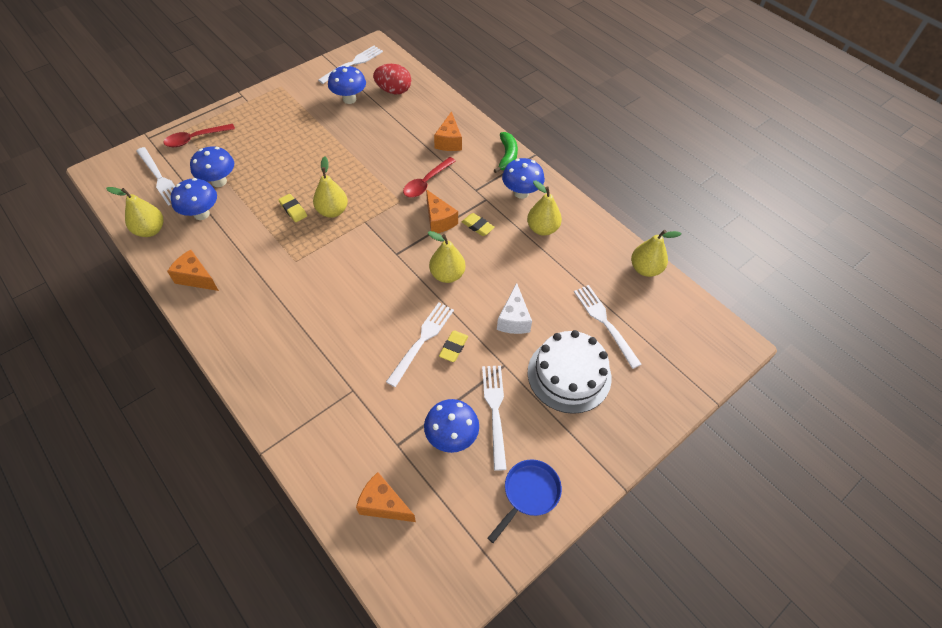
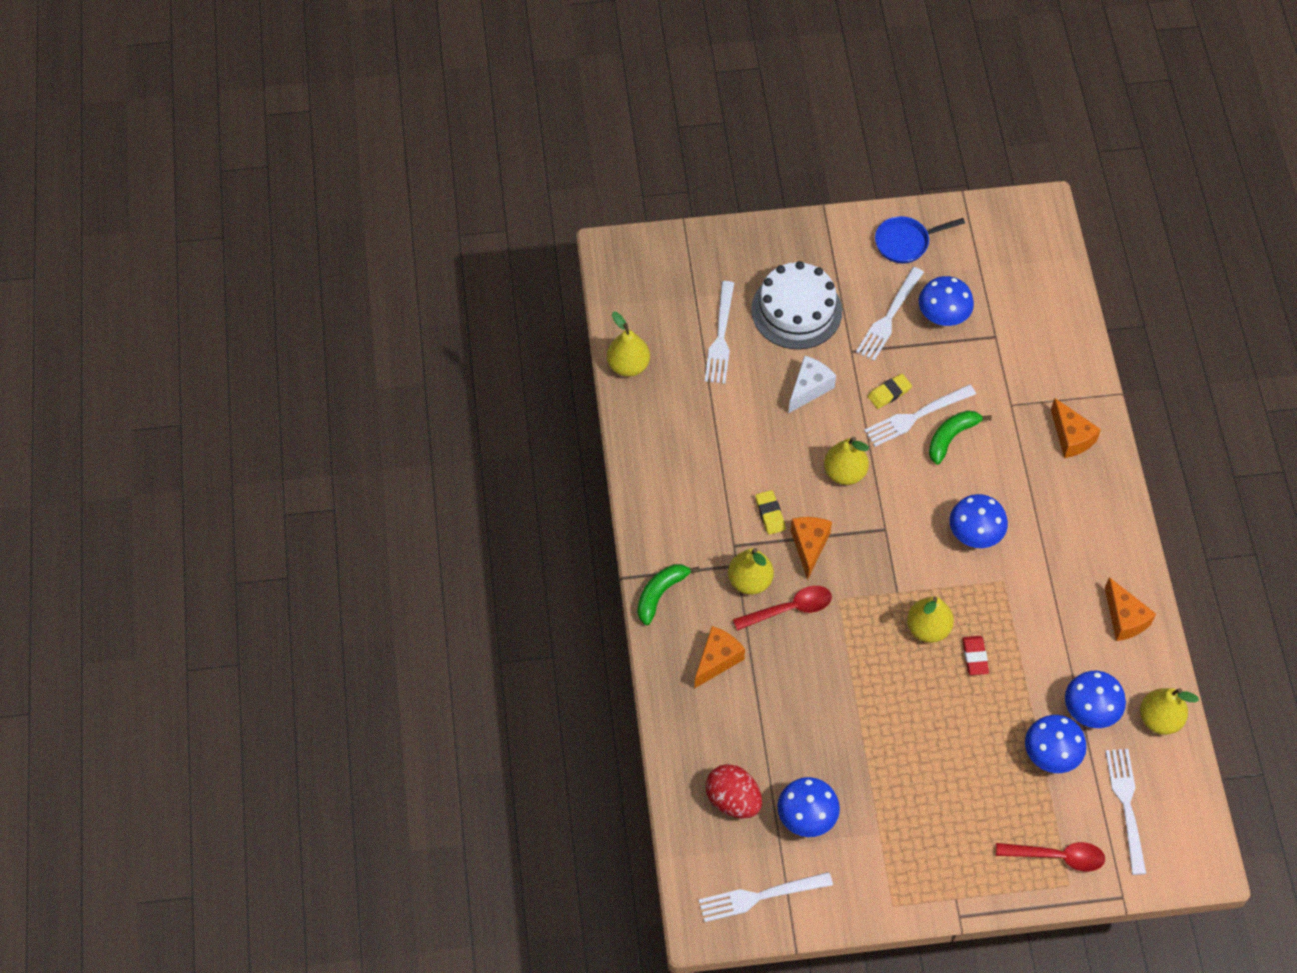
camera: 145 degrees left, 5 degrees up
yellow eraser [278,194,307,222] -> red eraser [962,636,989,675]
orange cheese [356,472,416,522] -> orange cheese moved to [1051,398,1101,458]
blue mushroom [502,158,545,199] -> blue mushroom moved to [950,494,1008,548]
yellow pear [527,180,562,236] -> yellow pear moved to [728,548,774,595]
none -> green banana [929,410,992,465]

